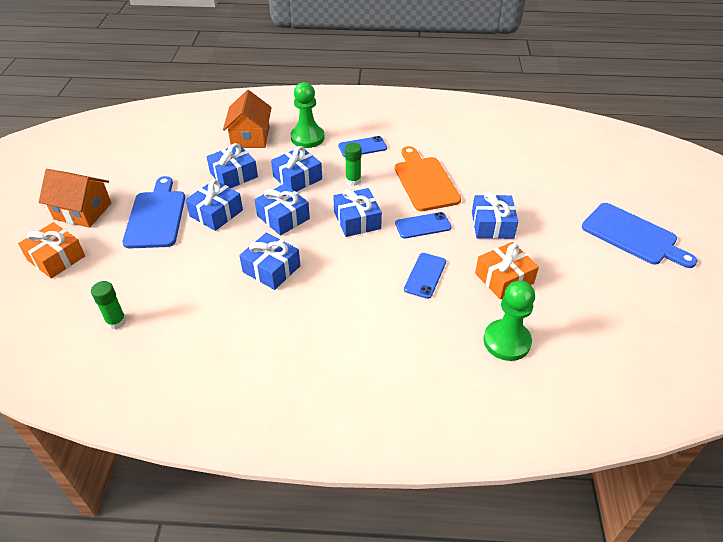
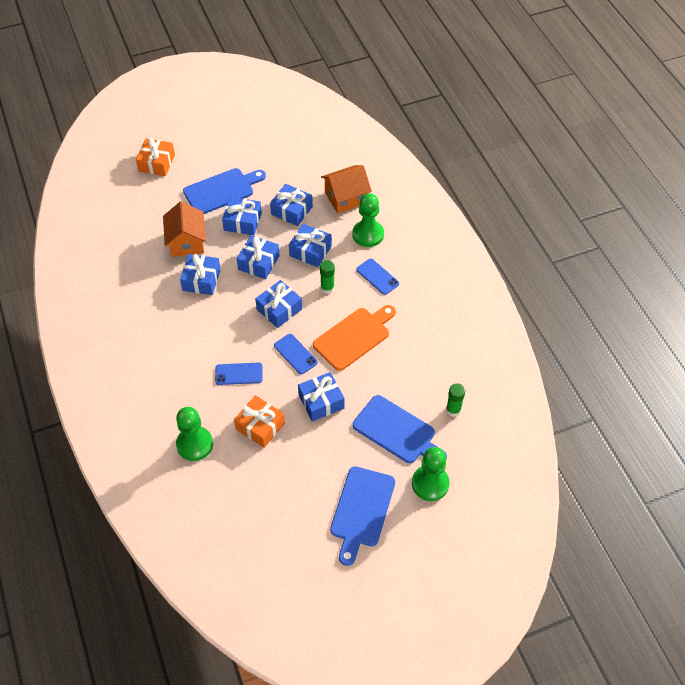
camera: 65 degrees right, 10 degrees up
orange house [39,169,111,228] -> orange house moved to [163,201,206,257]
green glue stick [91,281,127,329] -> green glue stick moved to [446,383,465,417]
none -> blue cutting board [353,395,447,463]
none -> green pawn [412,447,450,501]

